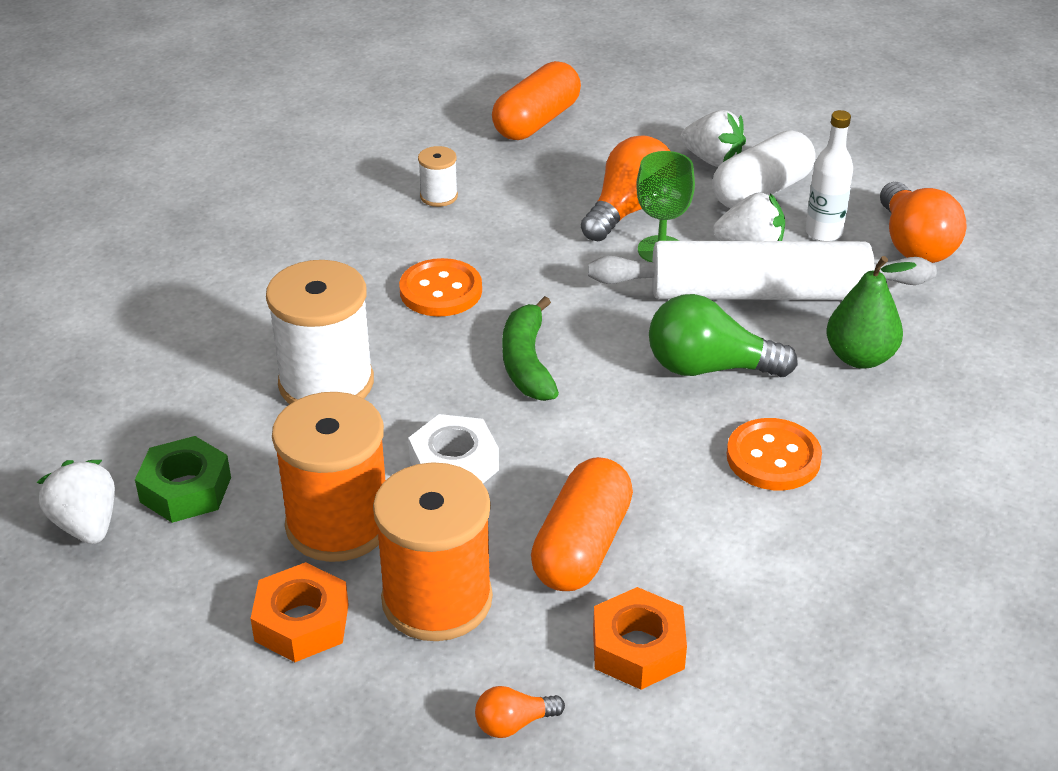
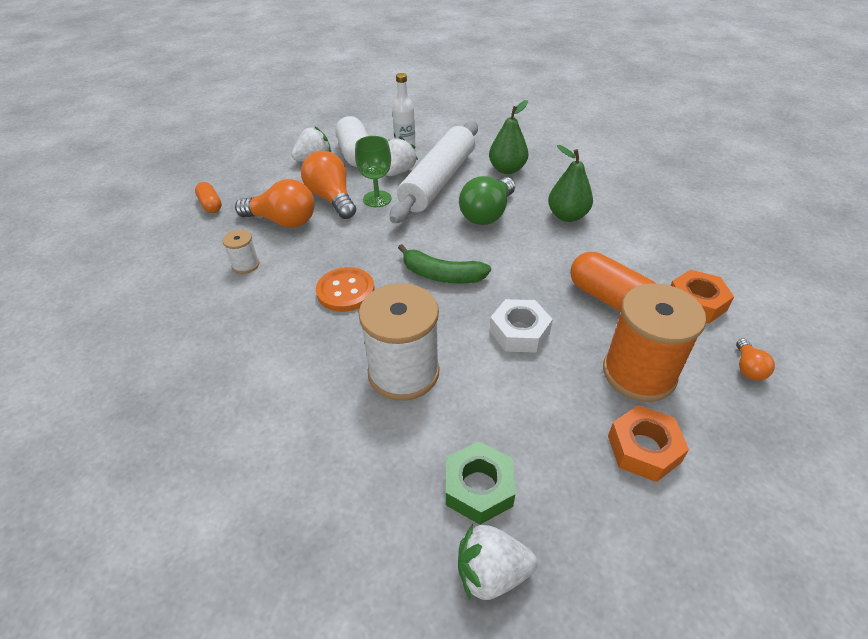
camera: 65 degrees left, 5 degrees up
orange spool [272,392,385,562] -> none
orange capsule [492,61,581,140] -> orange capsule [195,182,222,213], size x0.55
orange button [727,418,822,491] -> green pear [548,145,593,222]
orange light bulb [880,182,966,263] -> orange light bulb moved to [235,179,315,228]

